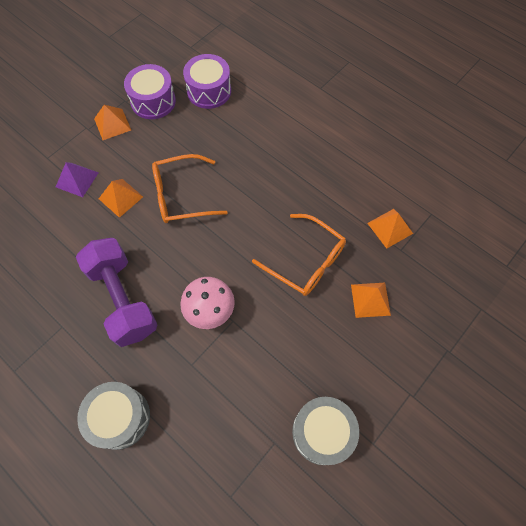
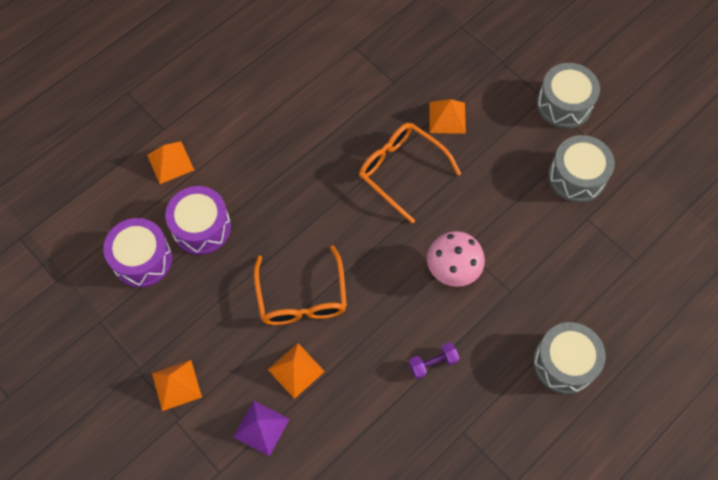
camera: 85 degrees left, 0 degrees up
purple dumbbell [76,238,158,347] -> purple dumbbell [409,342,459,379], size x0.41
purple drum [124,64,176,119] -> purple drum moved to [165,186,231,255]
orange glasses [252,214,346,296] -> orange glasses turned 90 degrees counterclockwise [359,123,461,224]
orange pyramid [367,209,413,249] -> orange pyramid moved to [147,141,194,184]
none -> grey drum [537,63,600,129]

